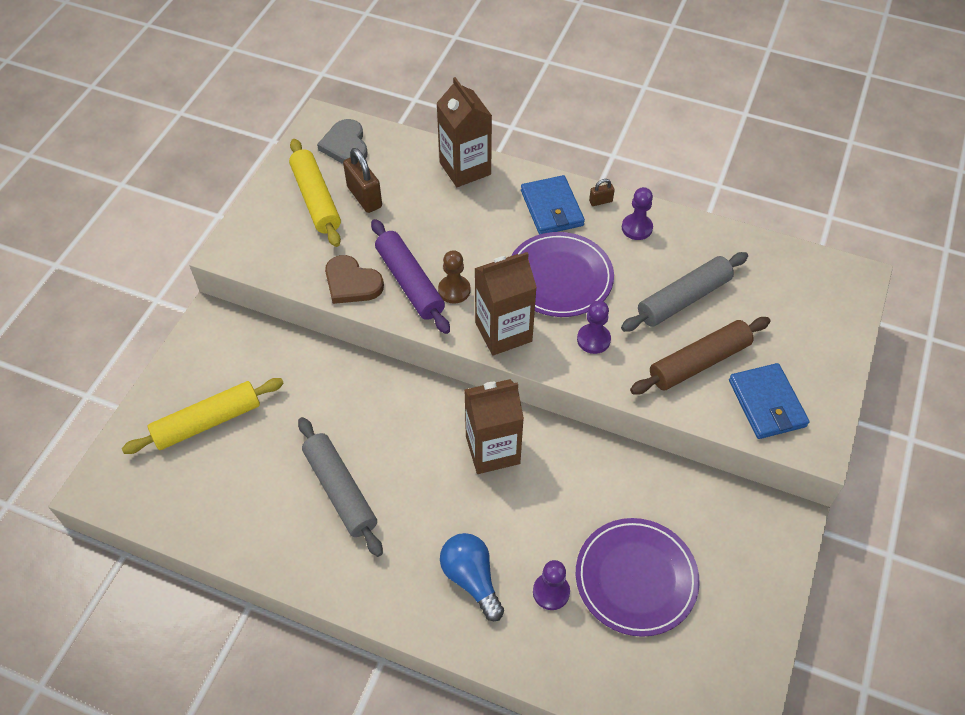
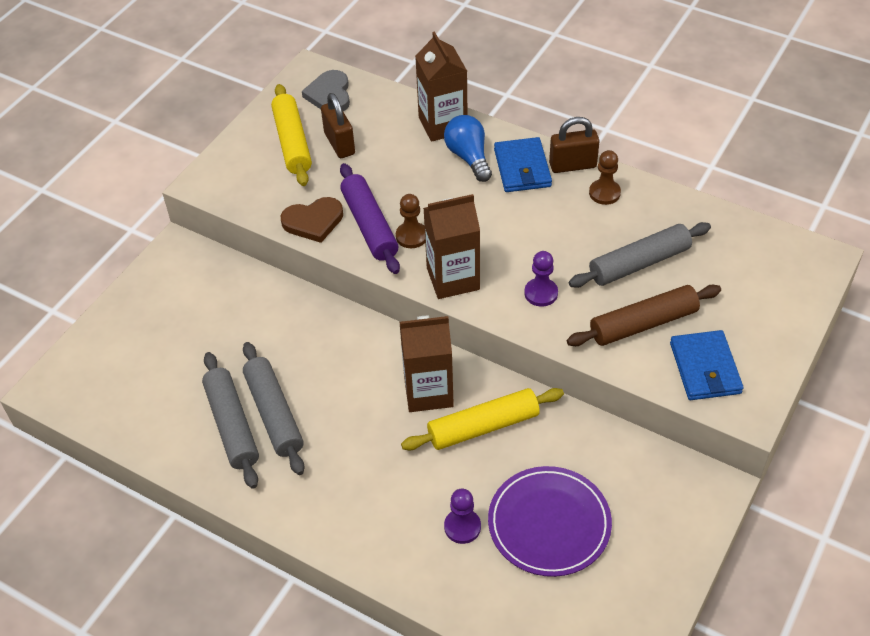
camera: 10 degrees right, 5 degrees down
yellow rolling pin [122,378,284,454] -> yellow rolling pin moved to [401,388,564,451]
brown heart [325,255,384,304] -> brown heart turned 60 degrees counterclockwise [281,197,343,243]
blue light bulb [440,533,504,621] -> blue light bulb moved to [444,115,492,182]
purple plate [511,232,614,317] -> none
brown padlock [589,179,615,206] -> brown padlock [549,117,600,173], size x2.00
purple pawn [622,187,653,240] -> brown pawn [589,150,621,205]
none -> grey rolling pin [202,352,259,489]

